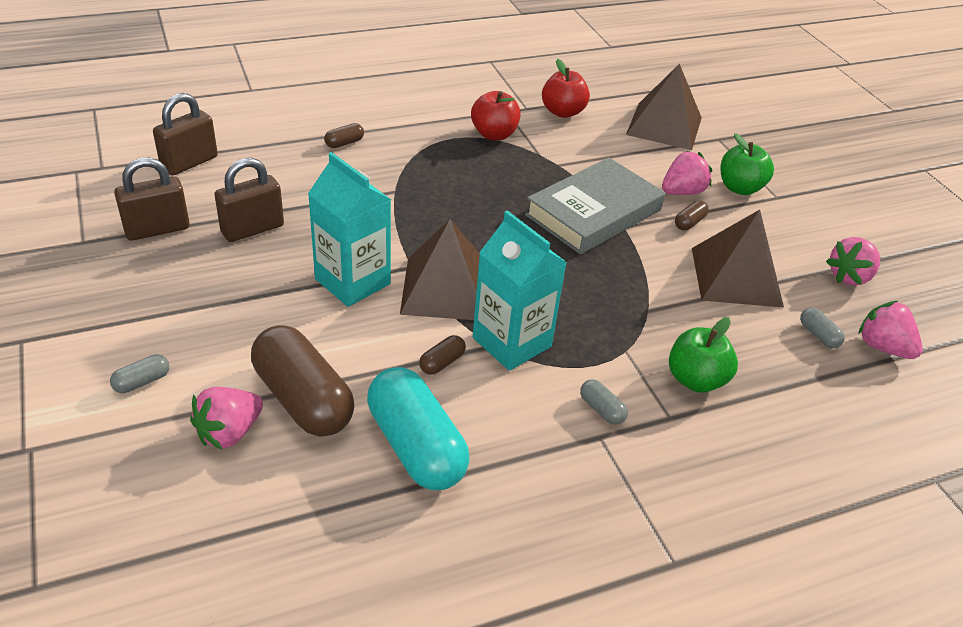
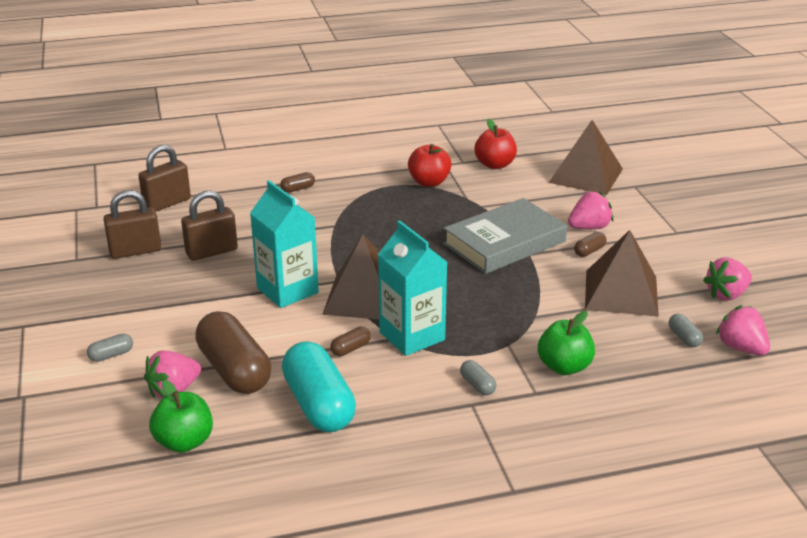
camera: 10 degrees right, 10 degrees down
green apple [721,133,774,195] -> green apple moved to [149,380,213,453]

